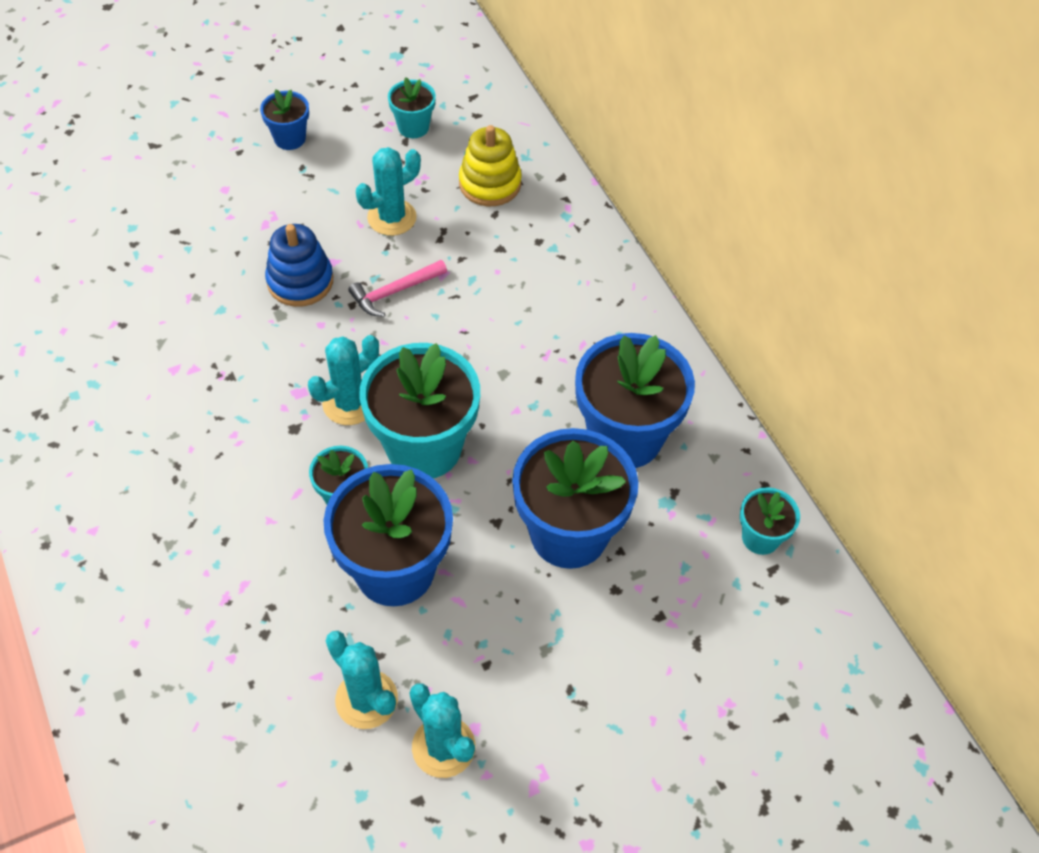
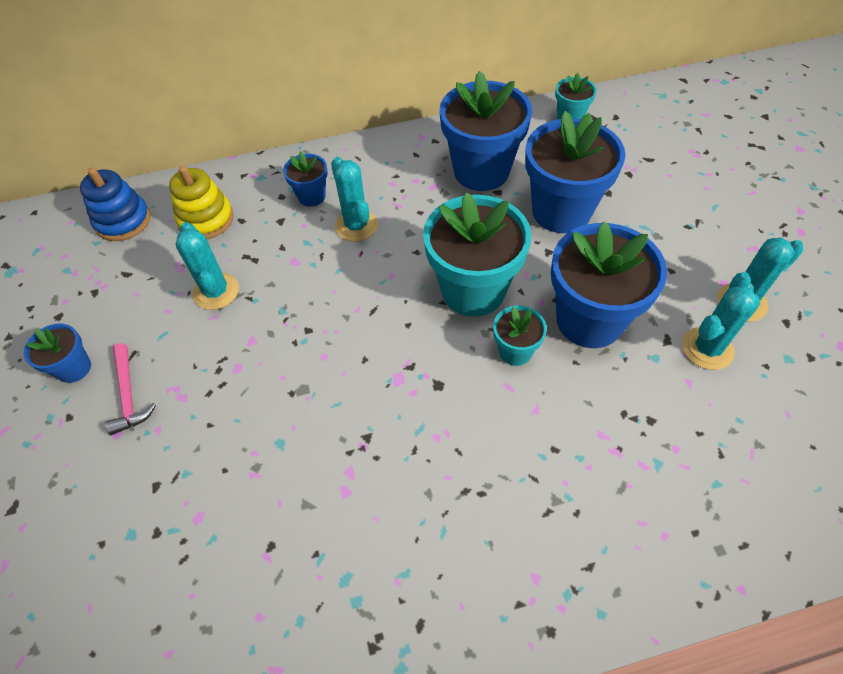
camera: 75 degrees left, 0 degrees up
blue stacking toy [265,224,333,307] -> blue stacking toy moved to [80,167,151,241]
turquoise cactus [308,335,379,425] -> turquoise cactus moved to [331,157,378,242]
pink hammer [348,260,447,317] -> pink hammer moved to [105,343,156,435]
turquoise flower pot [388,77,436,138] -> none
none -> blue flower pot [283,151,328,207]

